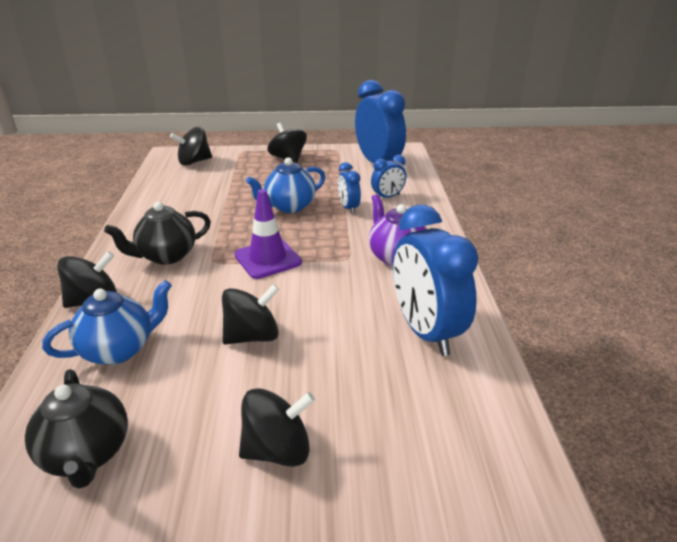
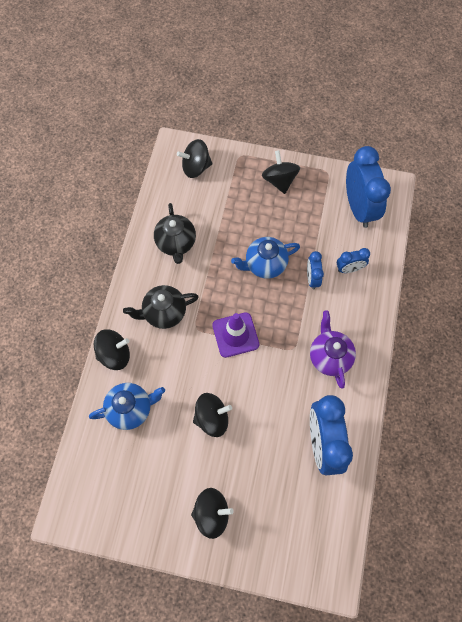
camera: 15 degrees right, 35 degrees up
black teapot [25,369,128,489] -> black teapot moved to [154,203,196,264]

